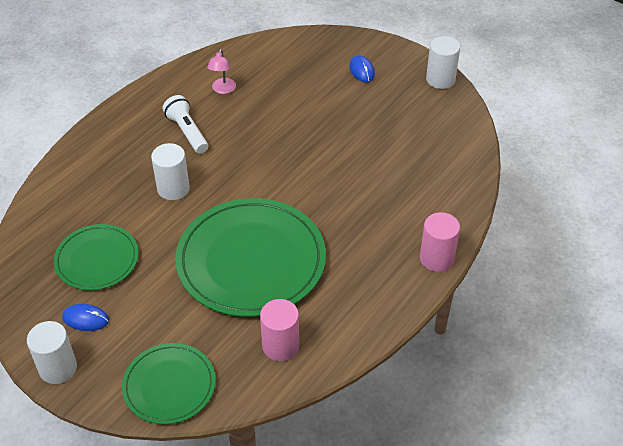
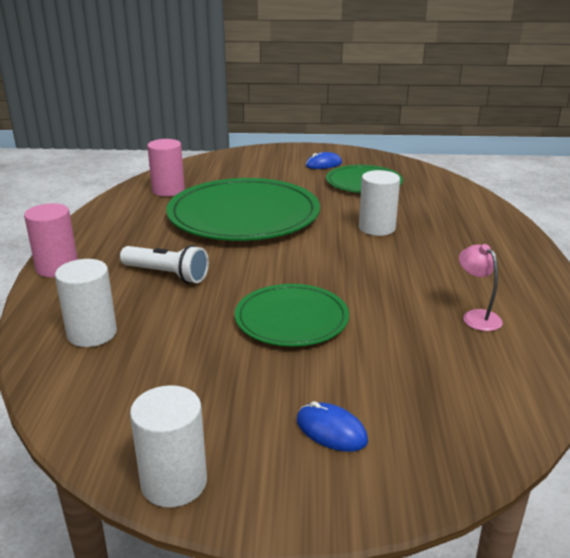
camera: 145 degrees right, 20 degrees down
white cylinder [27,321,77,384] -> white cylinder moved to [55,259,117,347]
green plate [122,343,215,424] -> green plate moved to [235,284,349,347]
white flashlight [162,95,208,154] -> white flashlight moved to [120,245,209,284]

